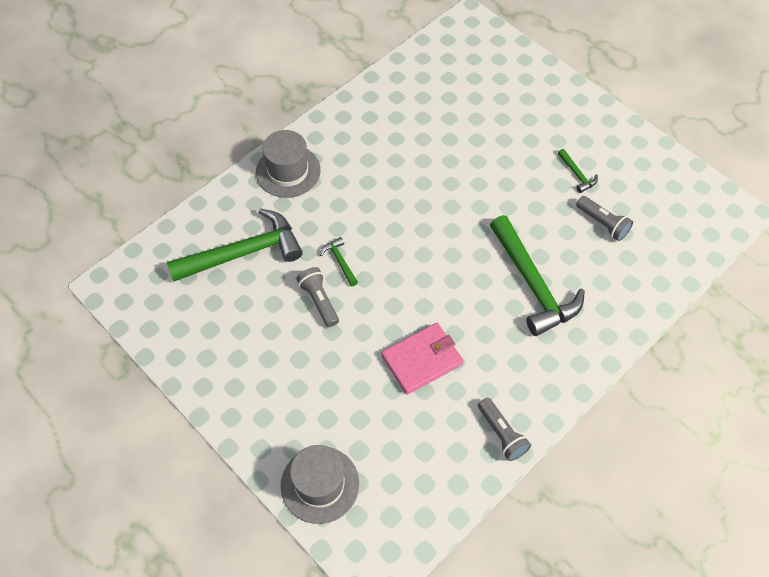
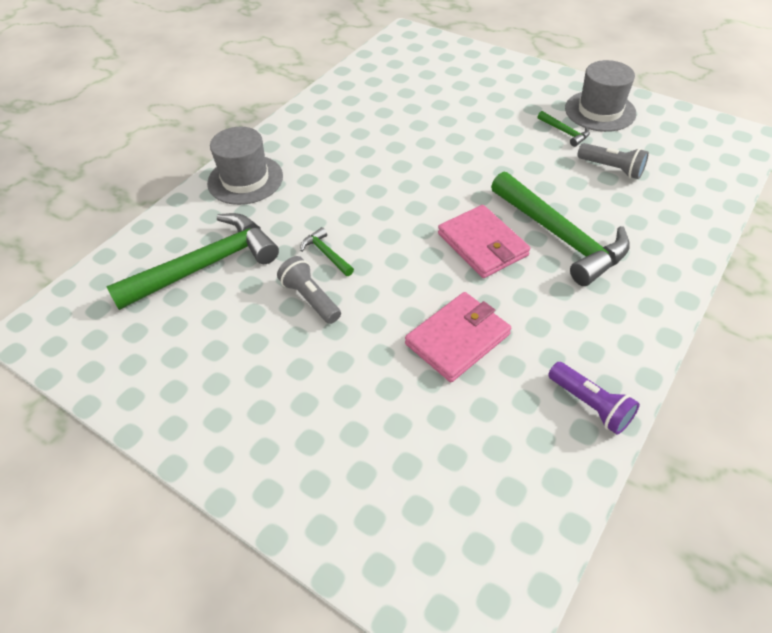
camera: 10 degrees left, 10 degrees down
grey hat [281,445,359,524] -> grey hat moved to [565,60,636,132]
grey flashlight [478,398,531,461] -> purple flashlight [548,362,640,434]
none -> pink wallet [438,205,530,278]

